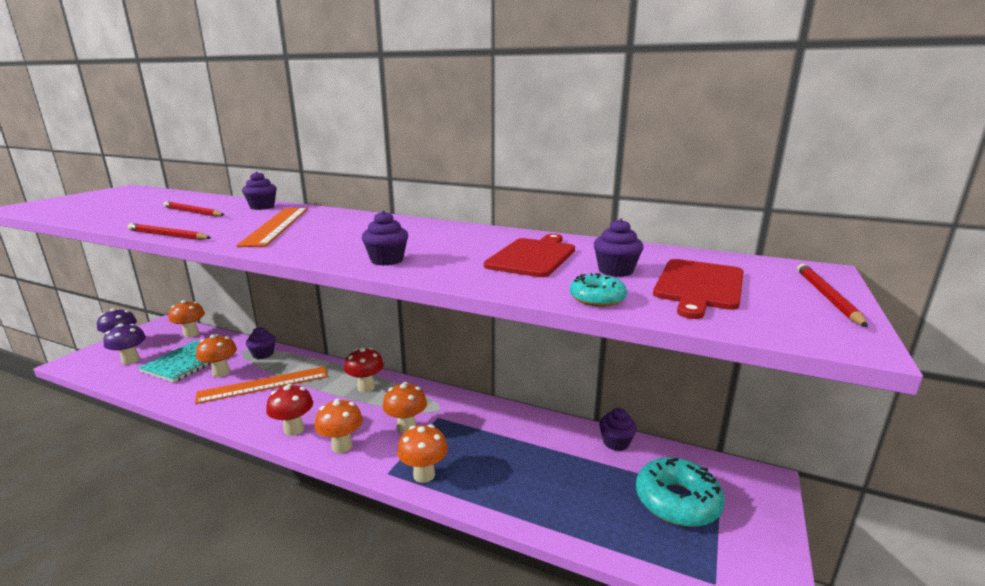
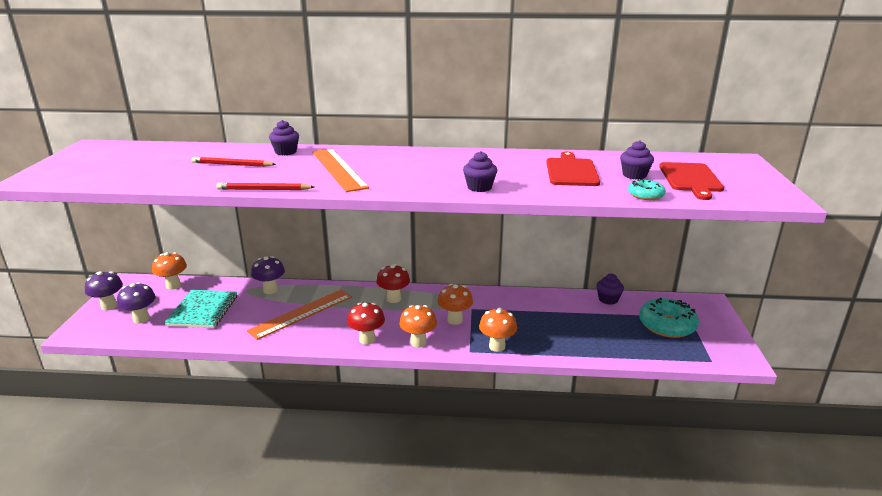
camera: 20 degrees left, 5 degrees up
orange mushroom [196,334,237,377] -> none
purple cupcake [246,327,276,359] -> purple mushroom [251,256,285,294]
red pencil [797,264,868,327] -> none

